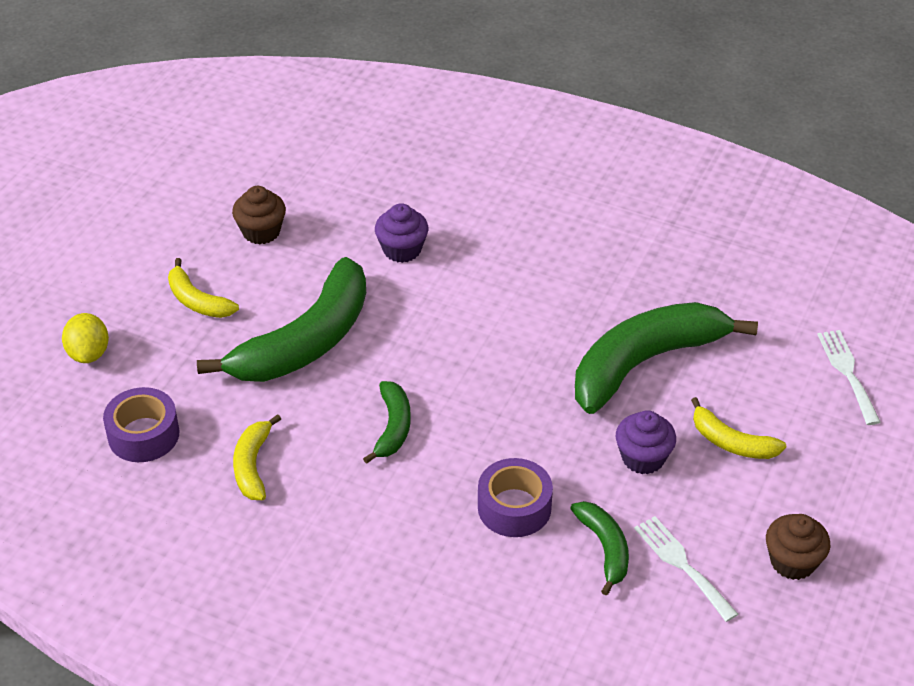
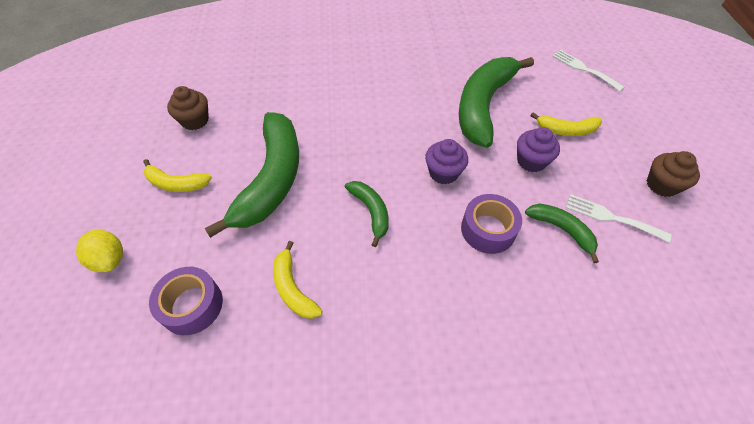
camera: 30 degrees left, 10 degrees up
purple cupcake [375,203,429,263] -> purple cupcake moved to [425,139,468,184]

